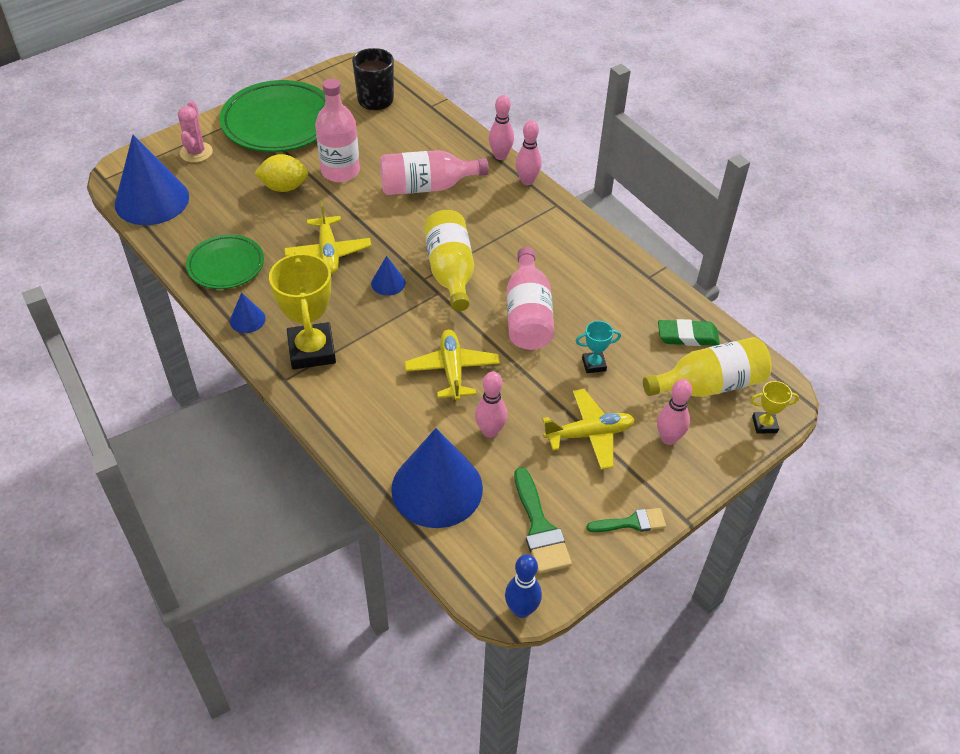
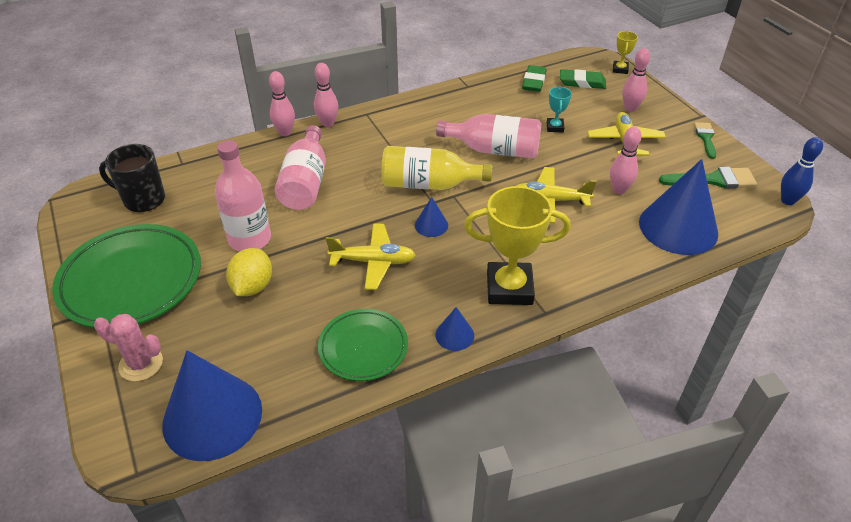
camera: 75 degrees left, 5 degrees down
yellow bottle [643,337,772,397] -> green eraser [560,69,606,89]

